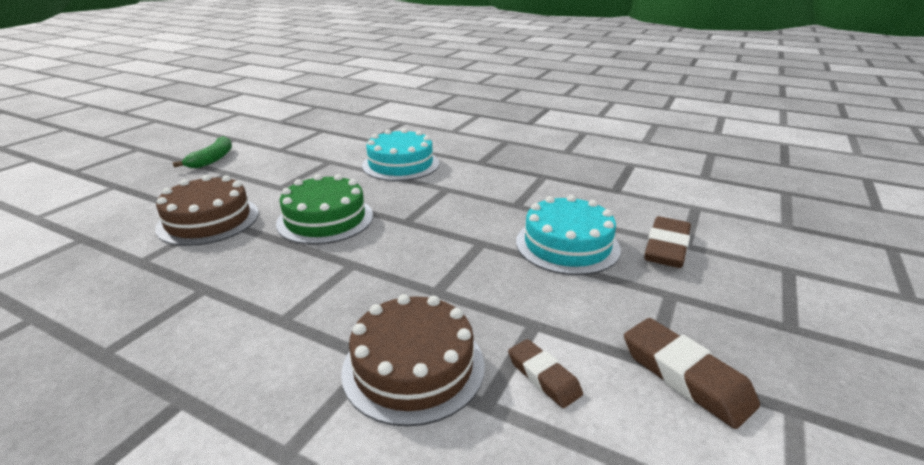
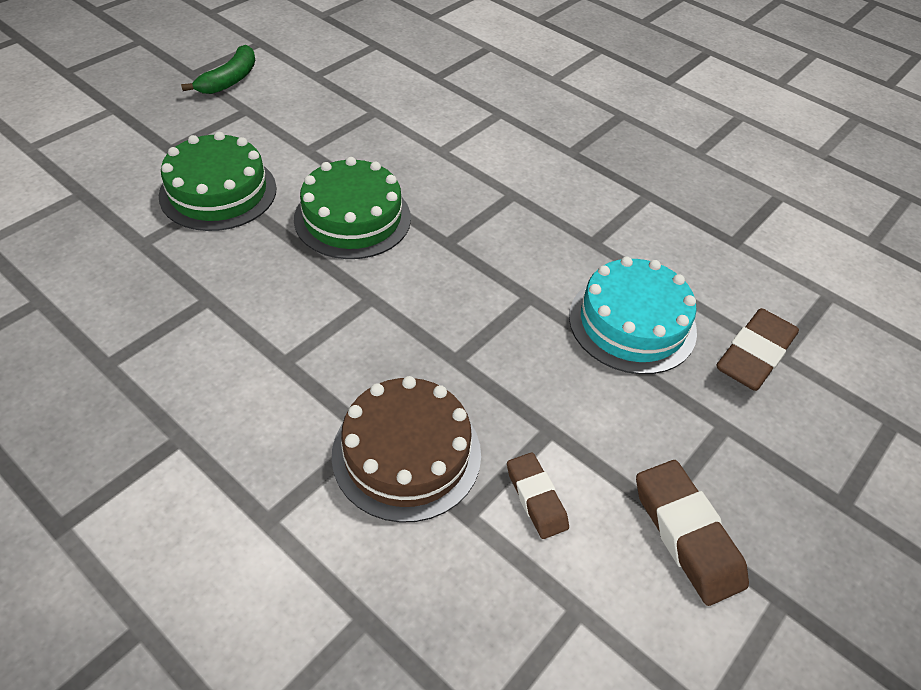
camera: 10 degrees right, 20 degrees up
brown cake [155,175,259,246] -> green cake [159,132,277,231]
turquoise cake [362,128,439,181] -> none

